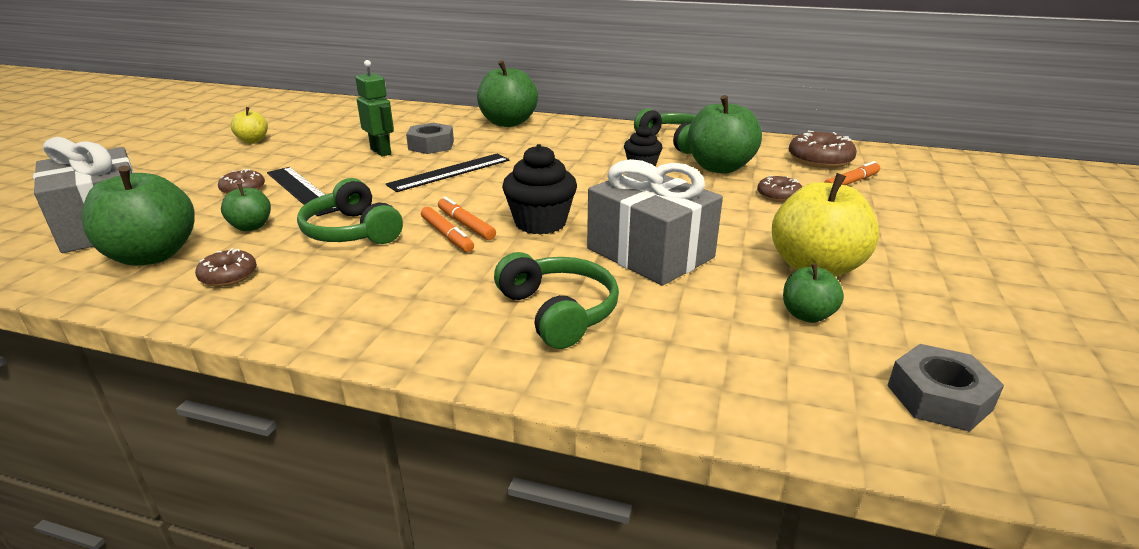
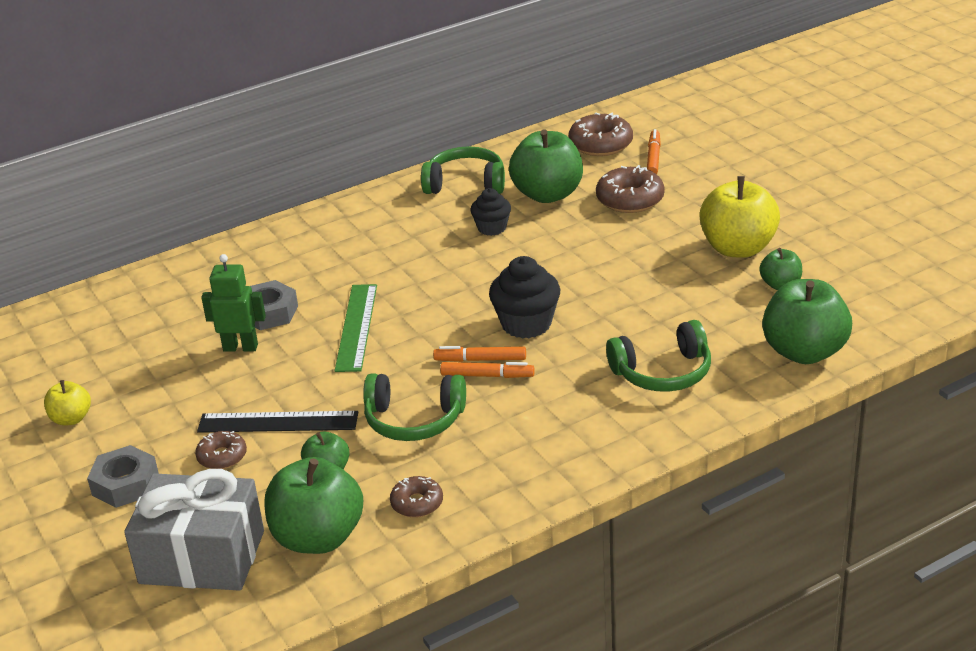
camera: 45 degrees left, 5 degrees up
black ruler [386,154,509,192] -> green ruler [335,284,377,372]
green apple [477,60,538,127] -> green apple moved to [762,279,852,364]
green headphones [494,252,619,349] -> green headphones turned 150 degrees clockwise [606,320,711,392]
grey gift [587,159,723,286] -> none
brown donut [757,175,802,202] -> brown donut [596,165,664,213], size x1.65
grey nut [887,344,1004,432] -> grey nut moved to [87,445,159,508]

